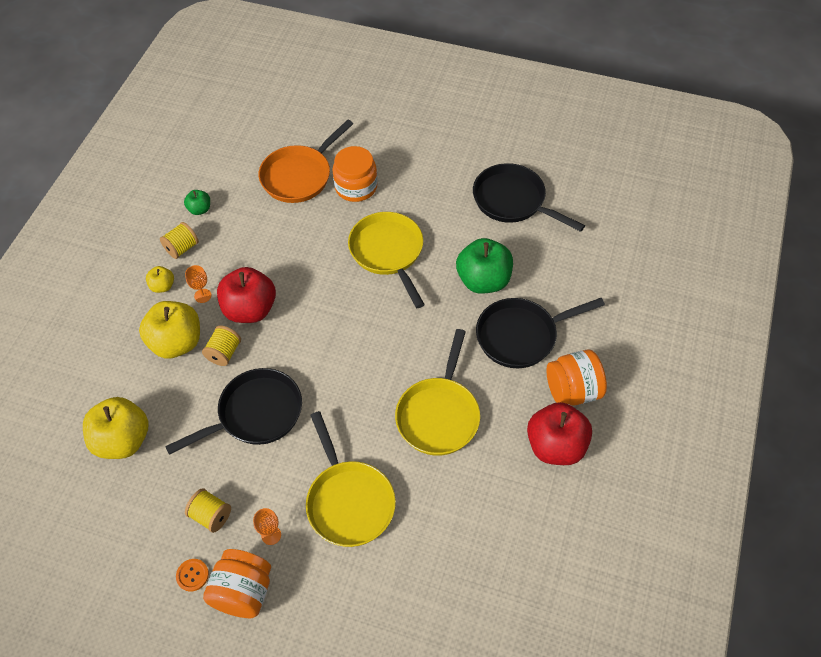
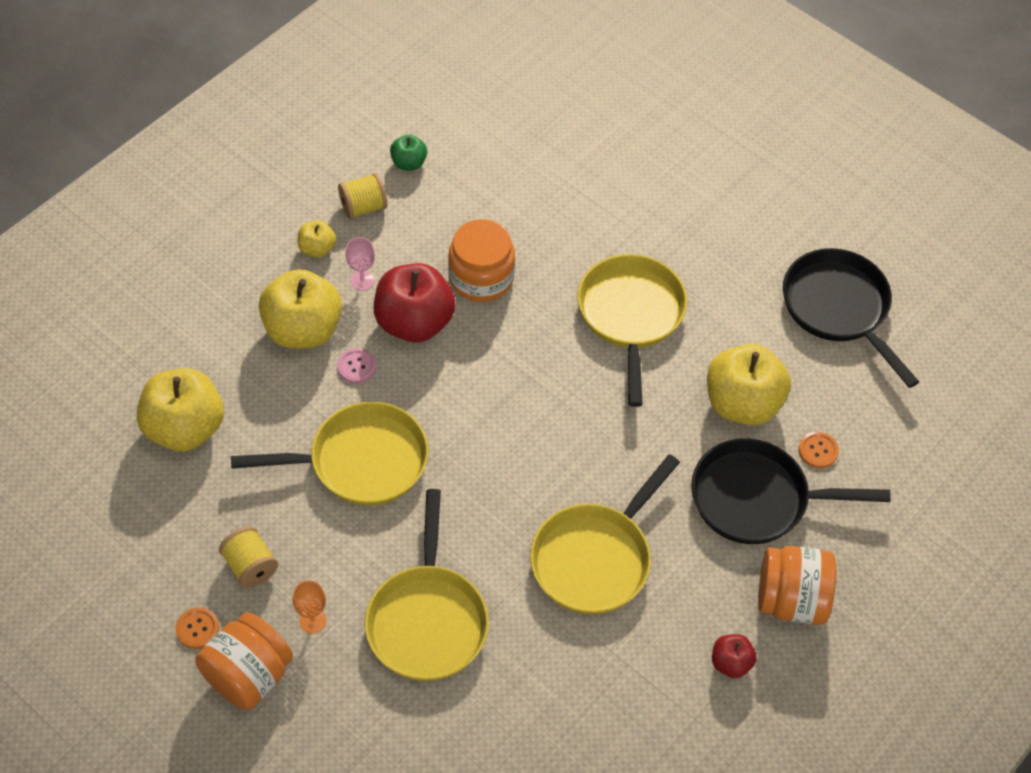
camera: 20 degrees right, 0 degrees up
black pan [165,368,302,455] -> yellow pan [231,402,429,506]
orange goblet [185,265,211,303] -> pink goblet [346,237,375,291]
yellow spool [202,325,241,366] -> pink button [337,348,376,383]
orange pan [259,120,353,203] -> none
orange jar [332,146,378,202] -> orange jar moved to [448,219,515,302]
green apple [456,238,513,294] -> yellow apple [707,344,791,425]
red apple [527,402,592,465] -> red apple [712,634,757,678], size x0.49
none -> orange button [798,432,839,468]

